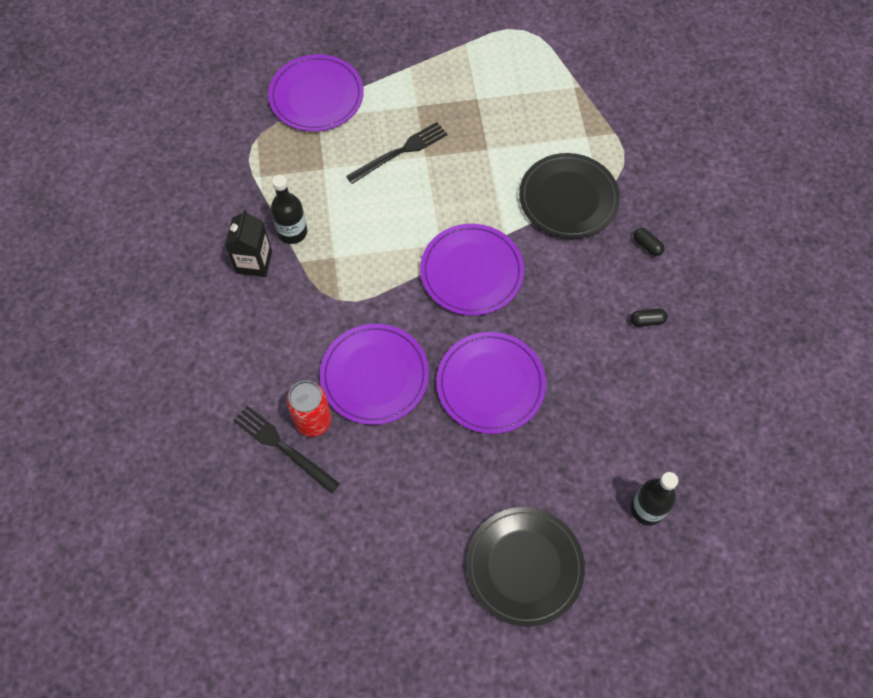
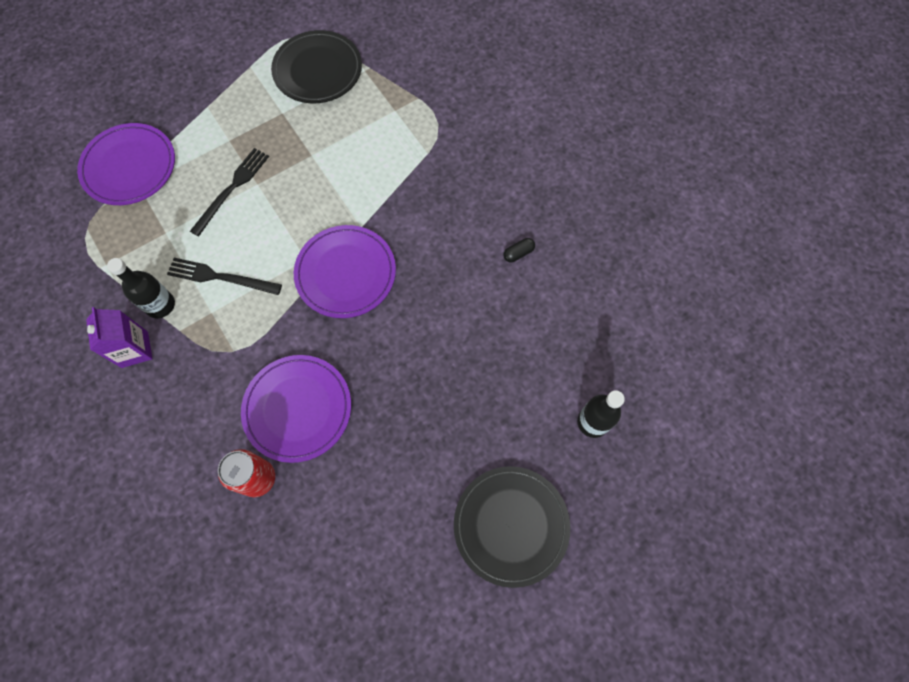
camera: 25 degrees left, 5 degrees up
black carton [225,209,272,277] -> purple carton [86,307,152,368]
black fork [233,406,340,494] -> black fork moved to [167,258,282,295]
purple plate [436,332,546,434] -> none
black plate [519,153,620,239] -> black plate moved to [271,30,362,103]
black capsule [634,228,664,256] -> none

